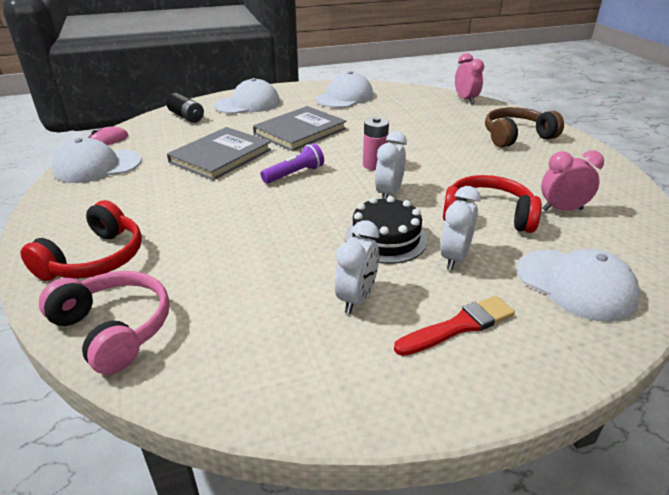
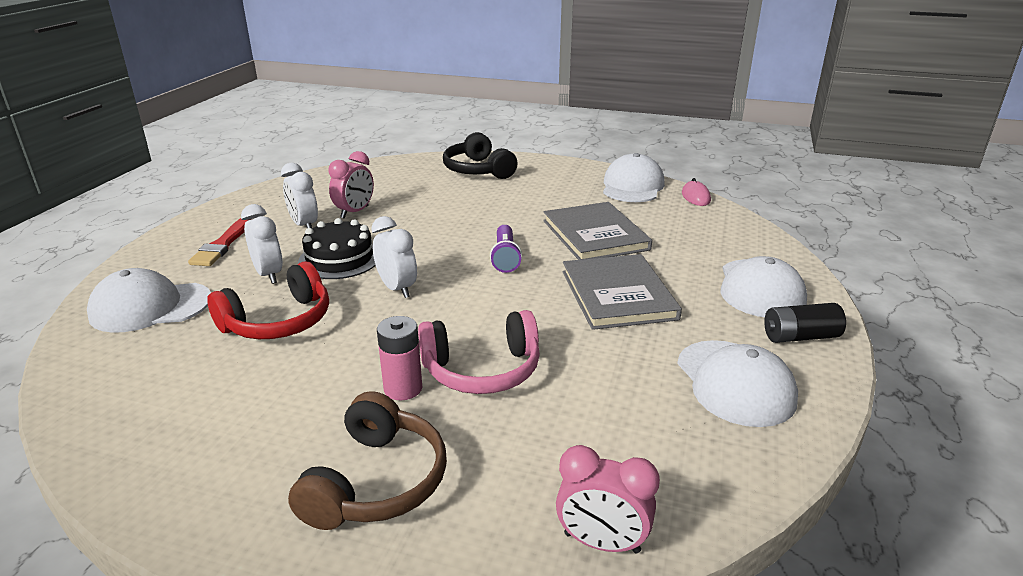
camera: 125 degrees right, 5 degrees down
red headphones [20,200,142,281] -> black headphones [443,132,518,179]
pink headphones [39,271,170,375] -> pink headphones moved to [418,310,540,394]
black battery [166,93,204,123] -> black battery moved to [764,303,846,343]
pink battery [363,117,389,170] -> pink battery moved to [377,316,422,401]
pink clock [541,150,604,211] -> pink clock moved to [328,151,374,218]

